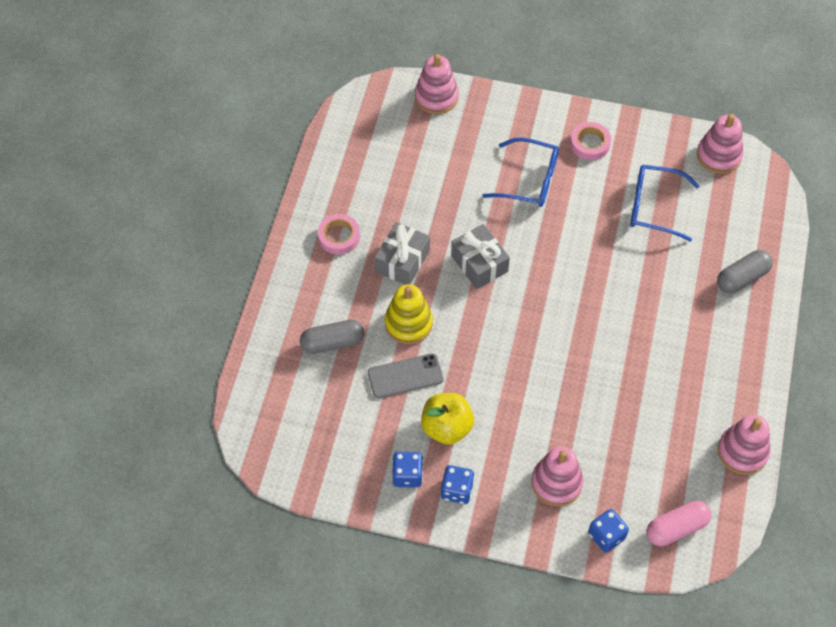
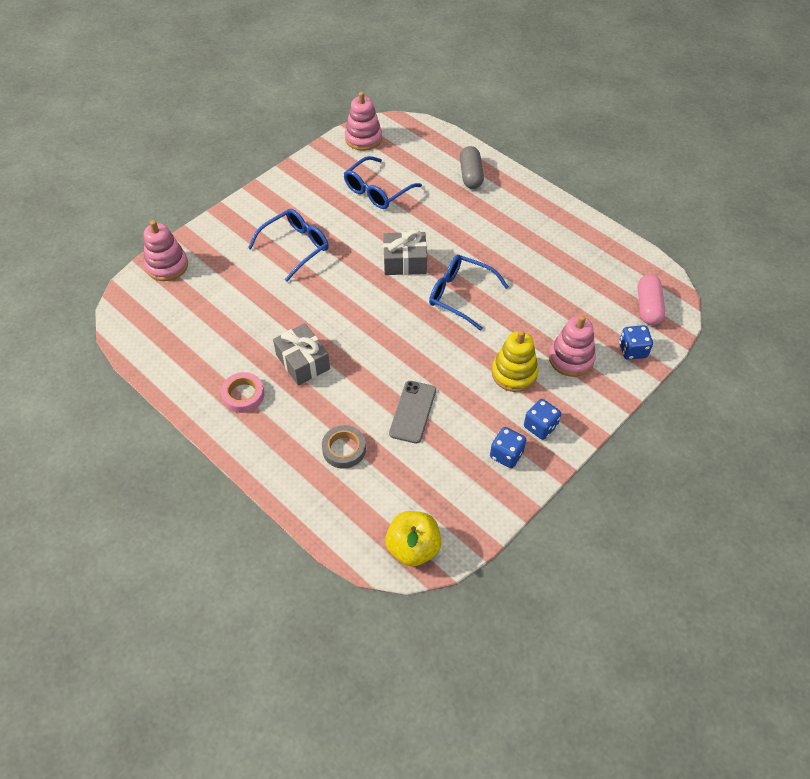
camera: 60 degrees left, 5 degrees down
grey capsule [300,320,364,354] -> grey tape [322,425,366,469]
yellow stacking toy [385,284,433,344] -> yellow stacking toy moved to [492,330,539,392]
yellow apple [421,393,474,445] -> yellow apple moved to [385,511,442,566]
grey gift [451,224,510,289] -> grey gift moved to [383,230,427,275]
pink tape [570,122,611,160] -> none
pink stacking toy [718,414,770,475] -> none
none -> blue glasses [429,255,509,331]

